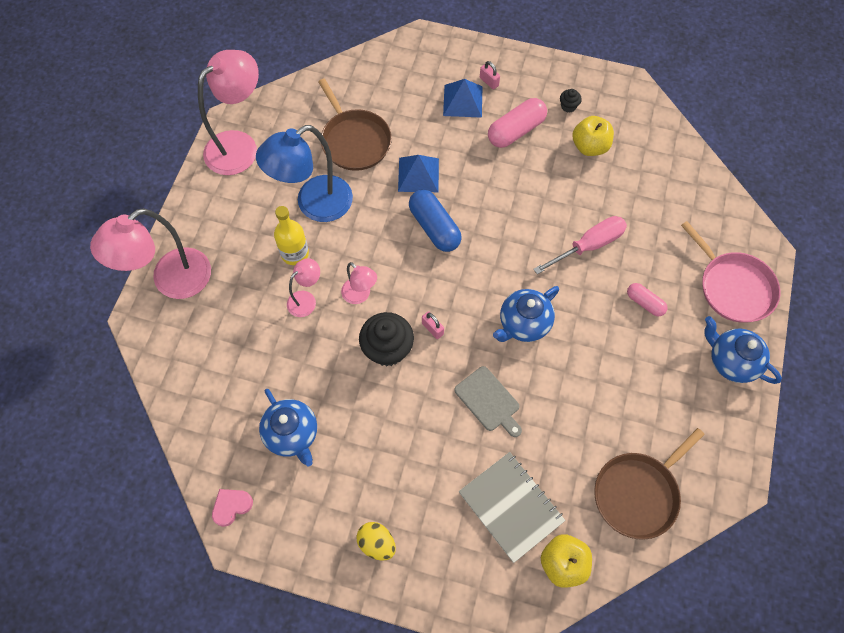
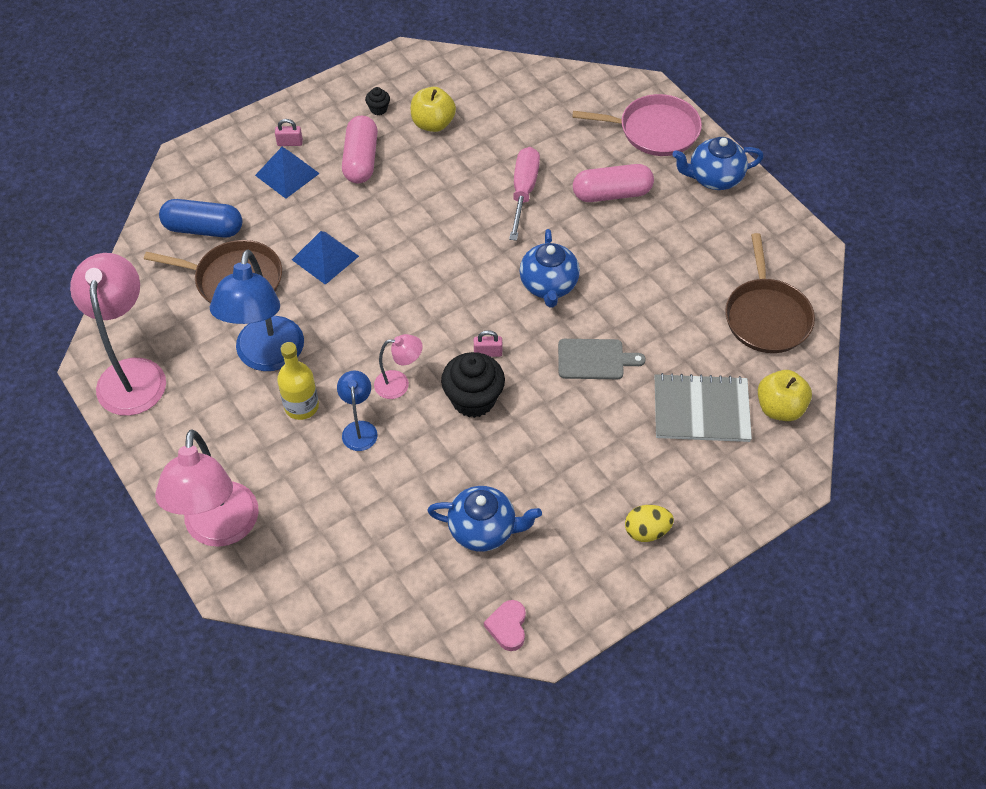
camera: 50 degrees left, 10 degrees down
pink lamp [287,258,320,317] -> blue lamp [337,371,378,451]
blue capsule [409,190,462,252] -> blue capsule moved to [159,199,242,238]
pink capsule [627,283,668,317] -> pink capsule [573,164,654,202], size x1.72

